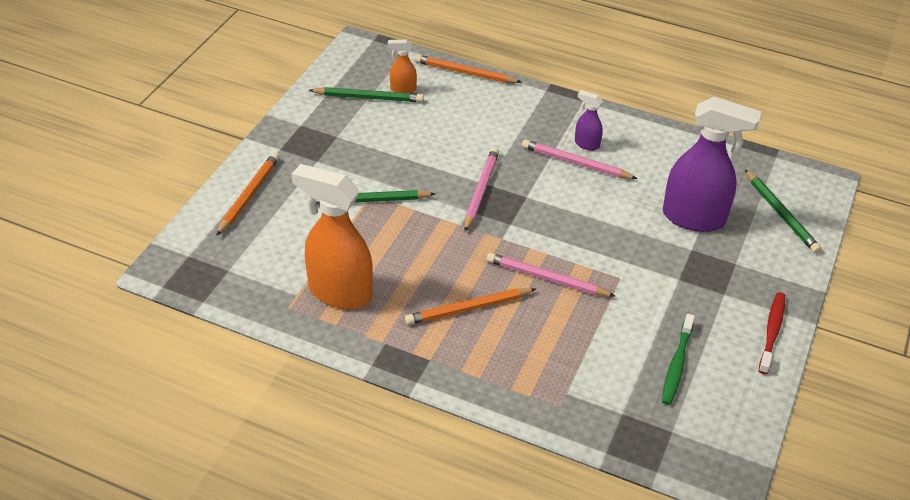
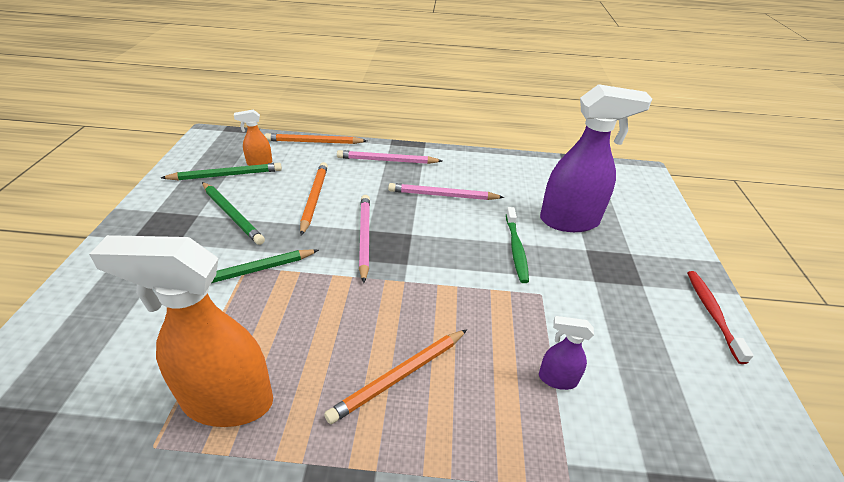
camera: 20 degrees left, 5 degrees down
orange pencil [216,153,279,236] -> orange pencil moved to [300,162,328,236]
pink pencil [486,253,615,296] -> pink pencil moved to [337,150,442,164]
purple spray bottle [575,90,603,151] -> purple spray bottle moved to [539,316,594,390]
green toothbrush [662,314,695,405] -> green toothbrush moved to [506,207,529,283]
green pencil [745,170,821,253] -> green pencil moved to [202,182,265,245]

